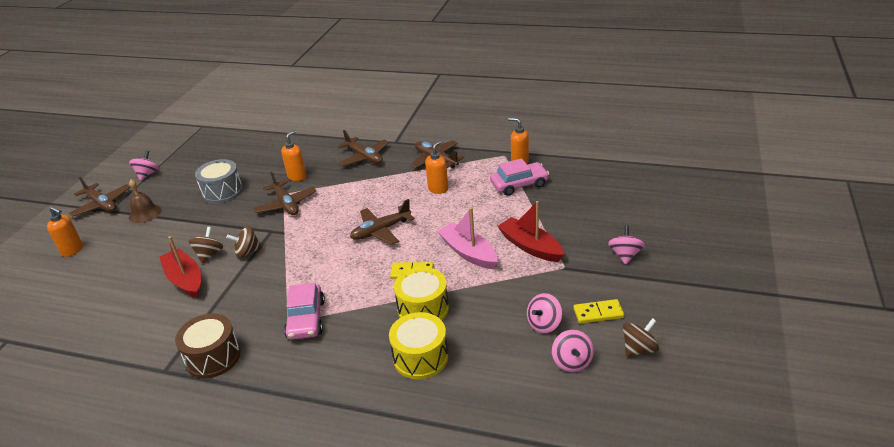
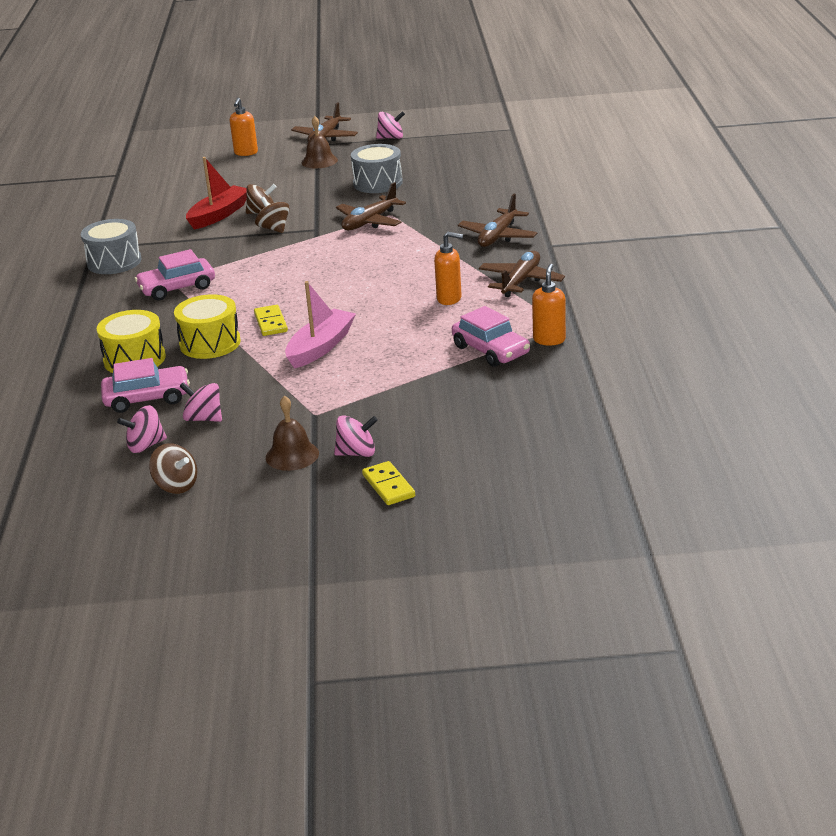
camera: 70 degrees right, 5 degrees down
brown drum [175,313,241,379] -> grey drum [81,219,141,274]
orange soap dispenser [281,130,307,181] -> none
brown plane [350,199,415,245] -> none
red boat [497,201,565,262] -> none
yellow domino [574,299,624,324] -> yellow domino moved to [362,461,415,505]
none -> pink car [101,358,190,413]
none -> brown bell [266,395,319,471]

